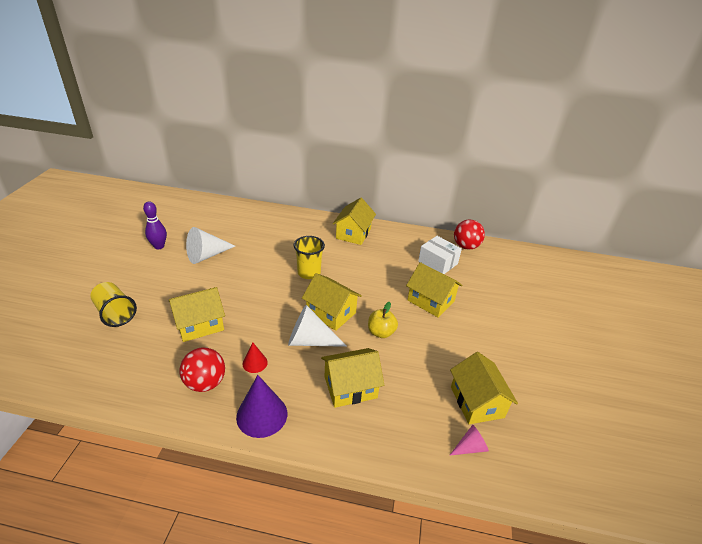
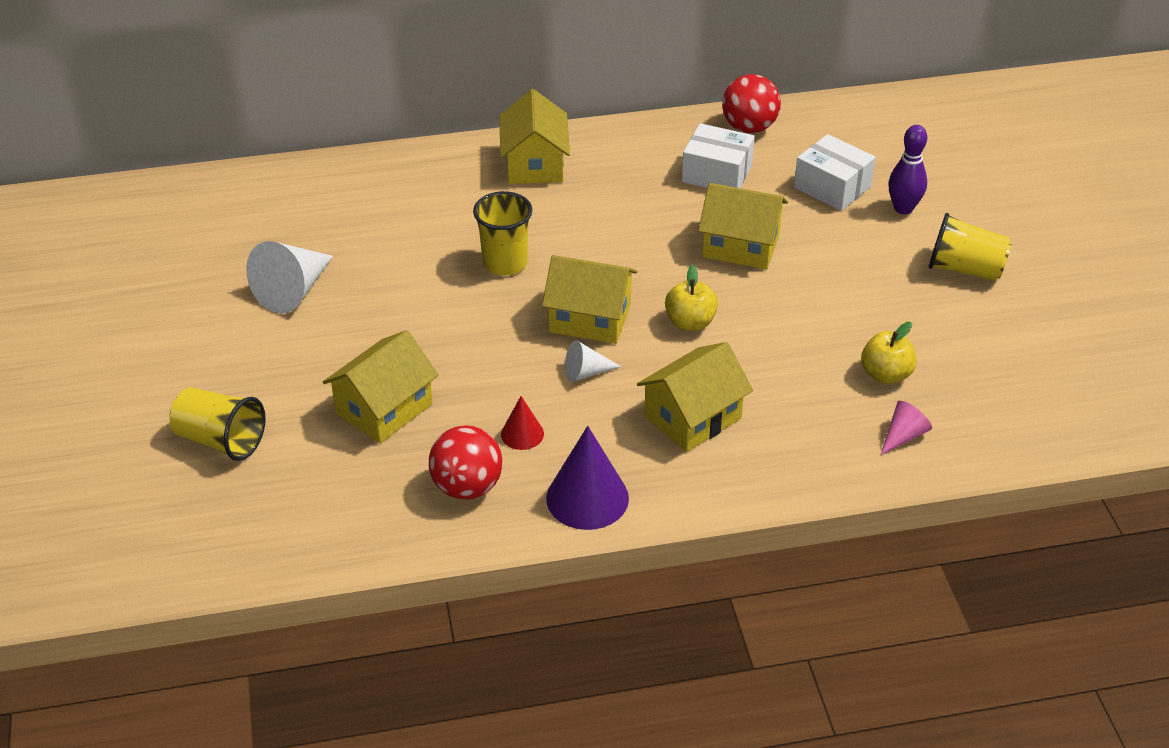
camera: 20 degrees left, 5 degrees up
purple bowling pin [143,201,167,249] -> purple bowling pin moved to [888,125,927,215]
white cone [288,305,347,347] -> white cone [565,340,621,382], size x0.54
yellow house [450,352,518,424] -> yellow apple [861,322,917,384]
none -> white box [794,134,876,211]
none -> yellow cup [929,213,1012,281]

